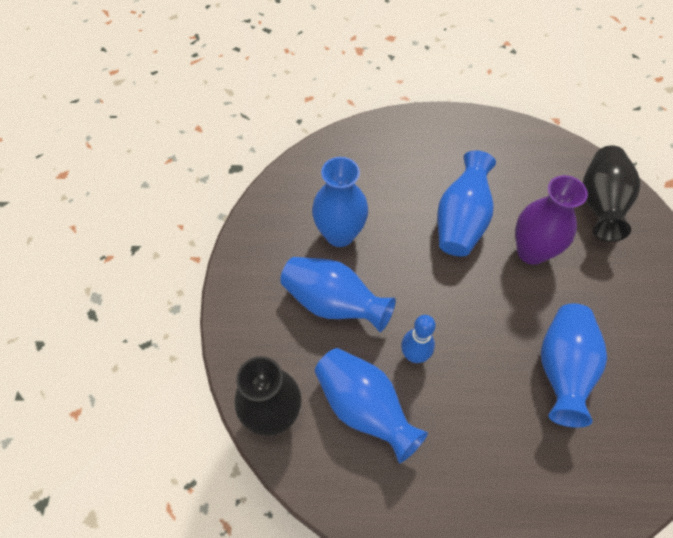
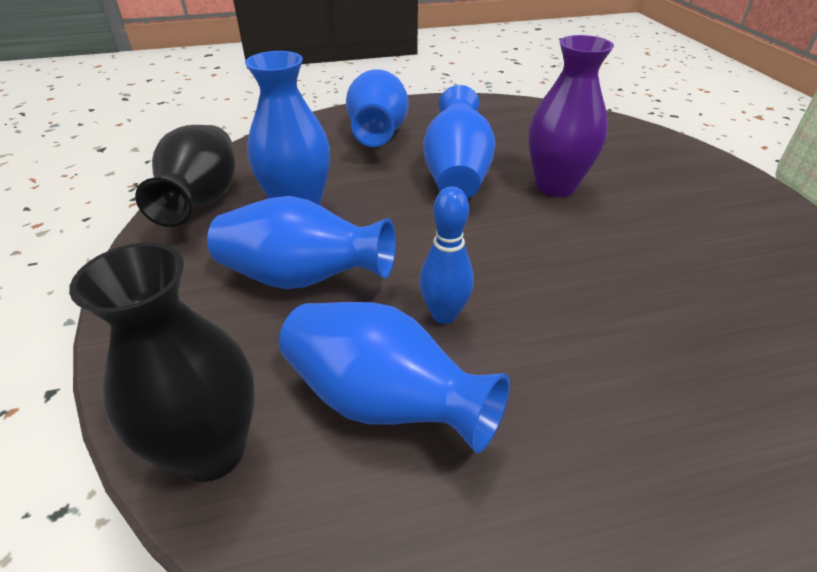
camera: 15 degrees left, 20 degrees down
blue vase [541,304,607,428] -> blue vase moved to [346,69,409,147]
black vase [583,146,640,242] -> black vase moved to [135,125,235,227]

